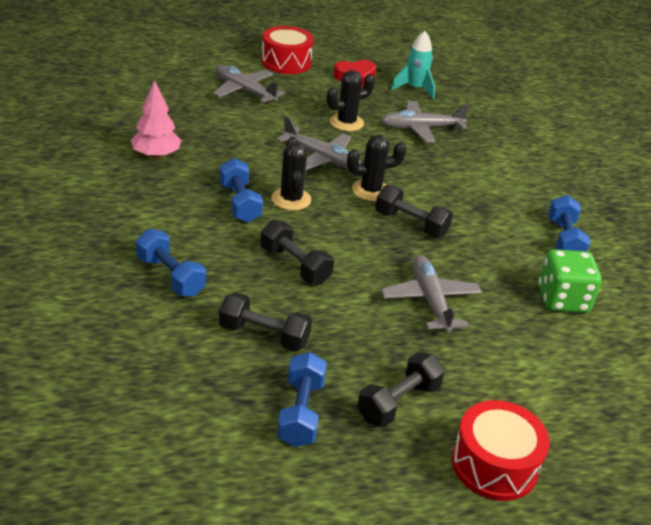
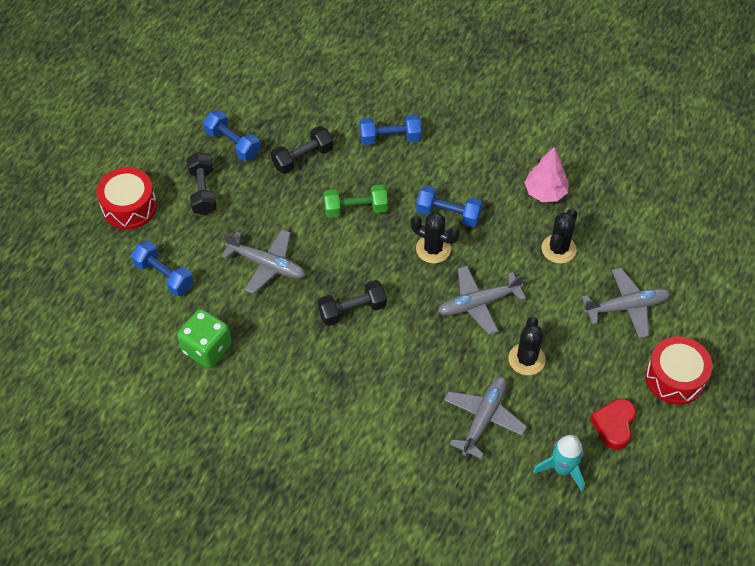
camera: 130 degrees right, 20 degrees up
black dumbbell [261,220,334,284] -> green dumbbell [324,185,388,218]
black cactus [347,135,406,201] -> black cactus moved to [541,208,577,264]
blue dumbbell [548,195,591,251] -> blue dumbbell moved to [131,241,194,296]

